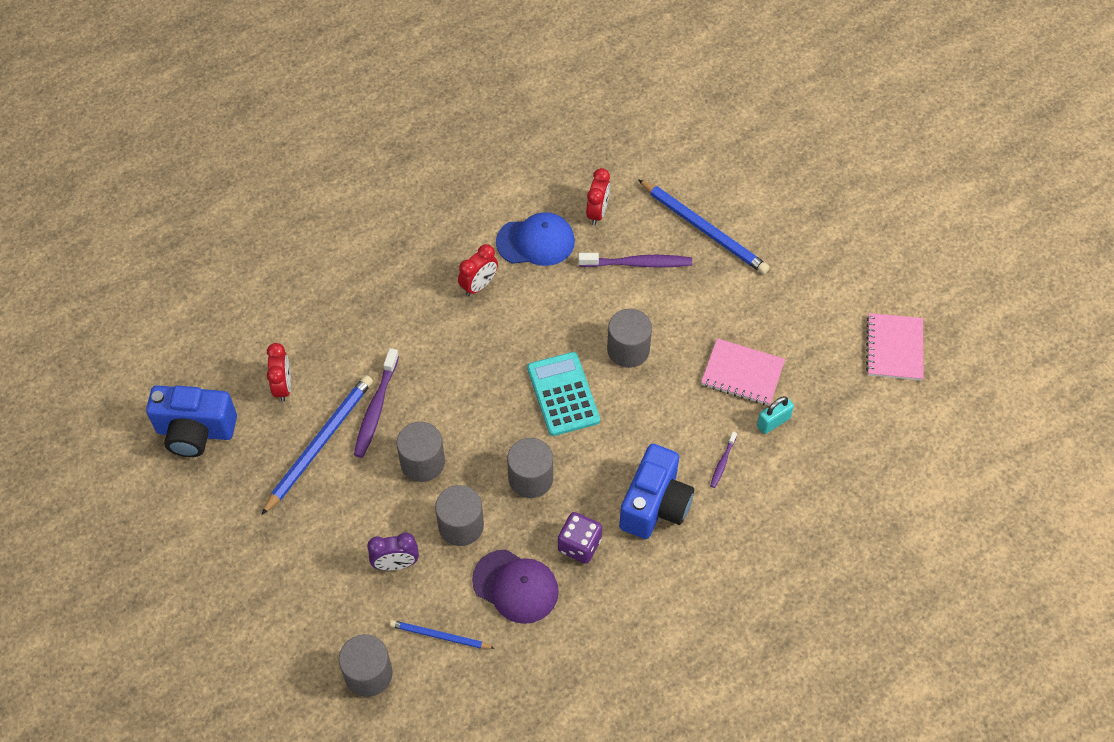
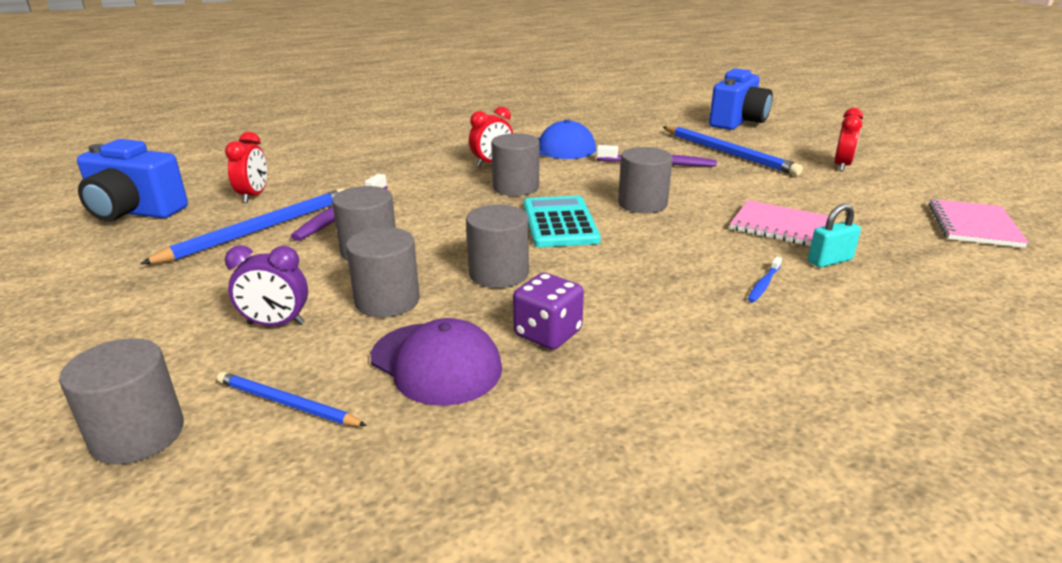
camera: 10 degrees right, 30 degrees down
red clock [586,168,610,225] -> red clock moved to [834,108,863,171]
blue camera [619,444,694,539] -> blue camera moved to [709,68,773,130]
purple toothbrush [710,432,737,488] -> blue toothbrush [748,256,782,302]
none -> grey cylinder [491,133,540,196]

